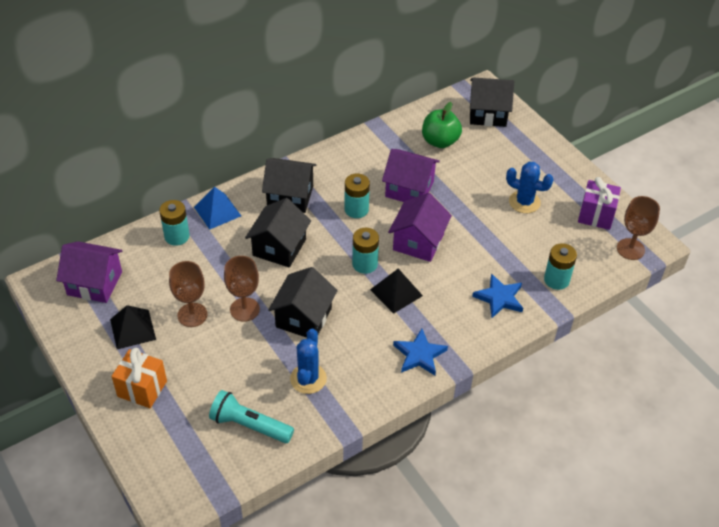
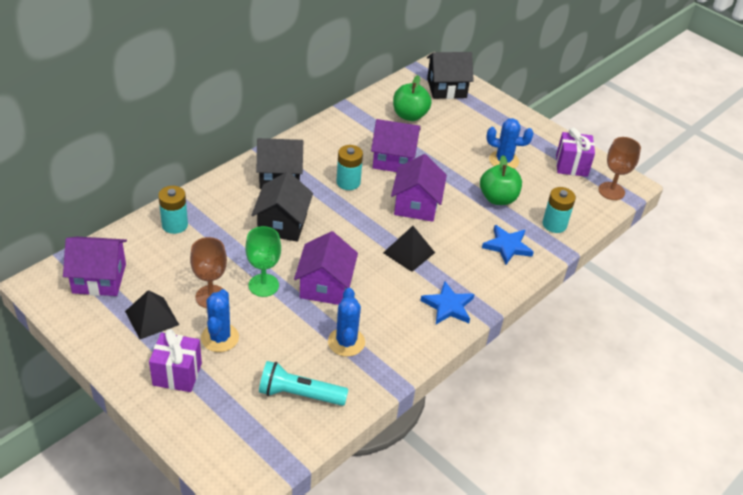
camera: 15 degrees left, 5 degrees down
orange gift [111,348,167,408] -> purple gift [149,329,202,392]
blue pyramid [194,187,241,230] -> none
brown goblet [224,256,260,322] -> green goblet [246,226,281,297]
black house [268,267,338,338] -> purple house [294,231,358,305]
turquoise battery [352,228,379,274] -> none
none -> blue cactus [201,289,239,352]
none -> green apple [480,155,522,205]

